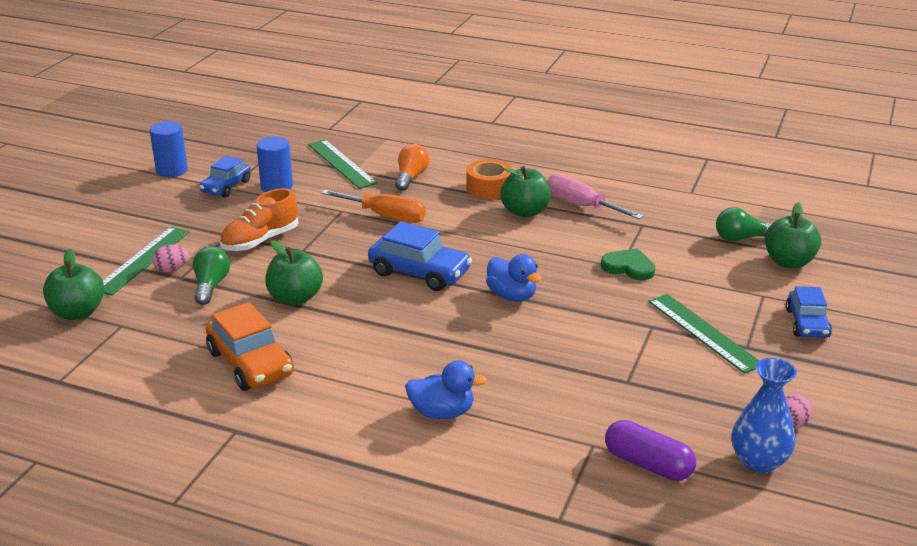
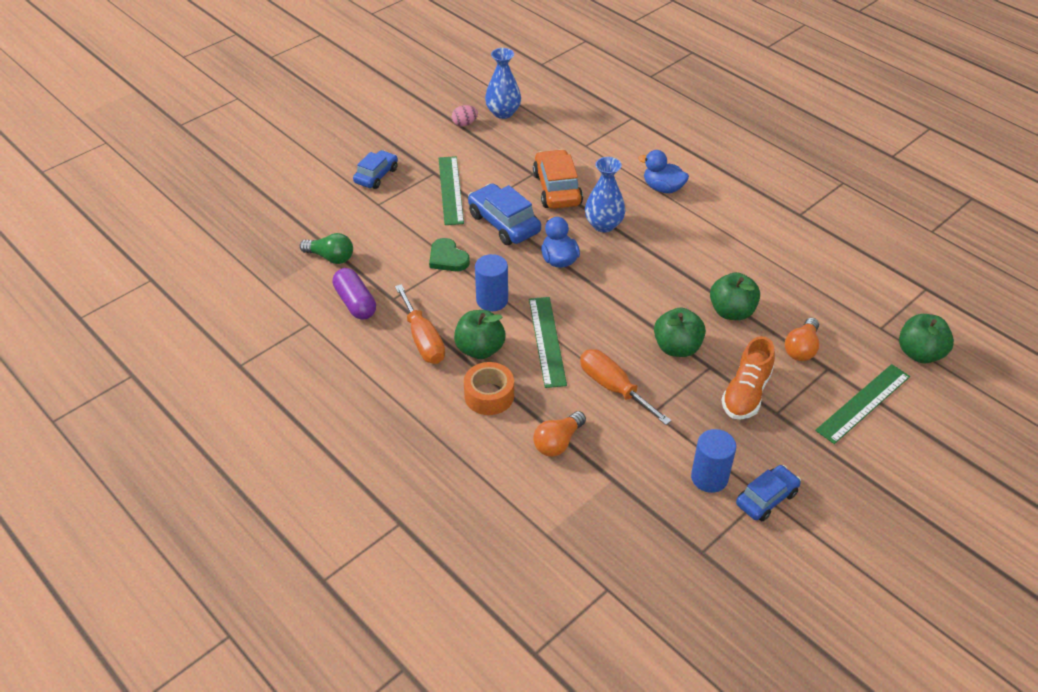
camera: 155 degrees left, 15 degrees up
blue cylinder [150,121,188,177] -> blue cylinder moved to [475,254,508,311]
pink egg [152,245,189,272] -> none
green light bulb [193,246,230,305] -> orange light bulb [785,318,819,361]
orange car [206,302,294,391] -> orange car moved to [533,149,583,209]
orange shoe [219,188,298,251] -> orange shoe turned 135 degrees clockwise [721,336,775,419]
green ruler [308,140,377,189] -> green ruler moved to [529,297,567,388]
blue car [368,221,472,291] -> blue car moved to [468,183,541,245]
pink screwdriver [547,174,644,219] -> orange screwdriver [395,284,445,364]
purple capsule [605,420,696,481] -> purple capsule moved to [333,268,376,320]
green apple [765,202,821,269] -> green apple moved to [654,308,706,357]
none -> blue vase [585,157,625,232]

